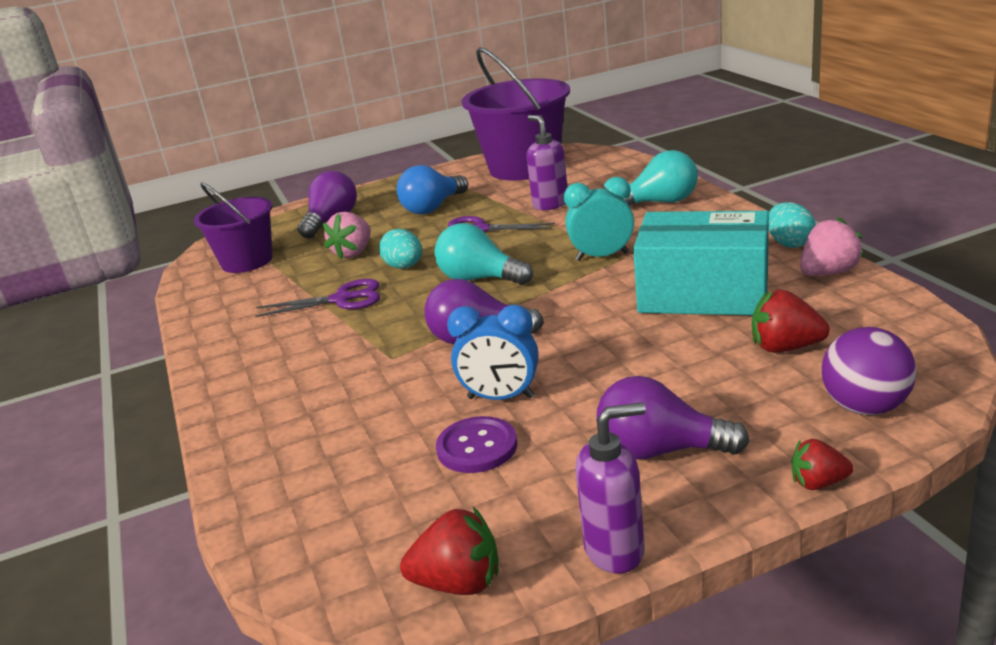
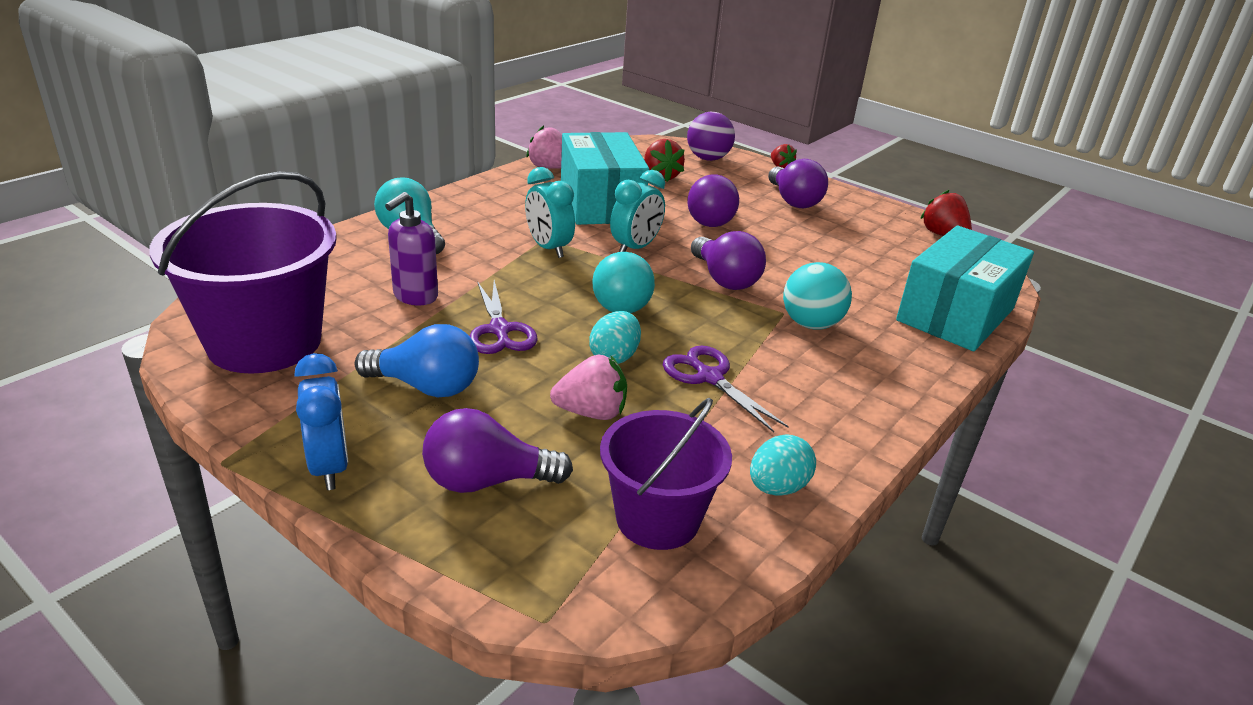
camera: 125 degrees left, 5 degrees up
purple button [436,416,517,473] -> none
blue clock [447,304,539,400] -> blue clock moved to [294,353,348,490]
purple soap dispenser [575,402,646,573] -> none
turquoise egg [769,202,816,248] -> turquoise egg moved to [750,434,816,495]
none -> turquoise clock [610,170,665,252]
none -> purple light bulb [688,175,739,227]
none -> turquoise ball [783,262,852,330]
none -> turquoise box [896,226,1034,351]

